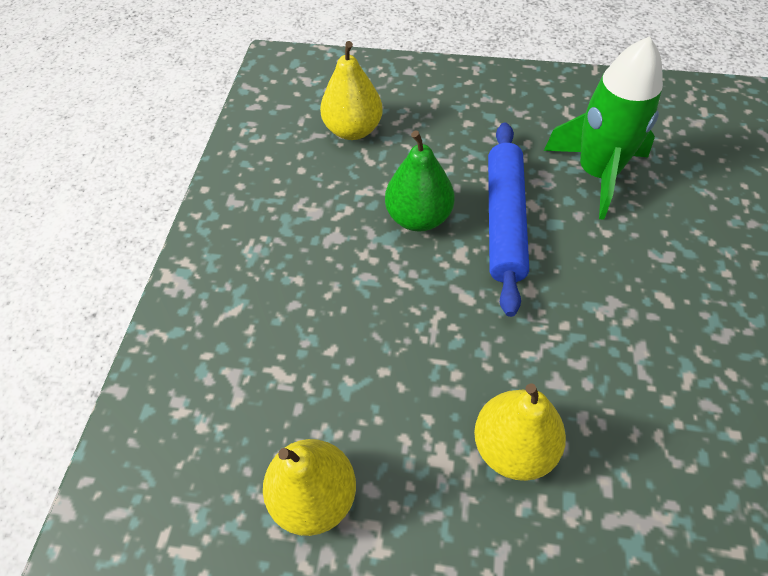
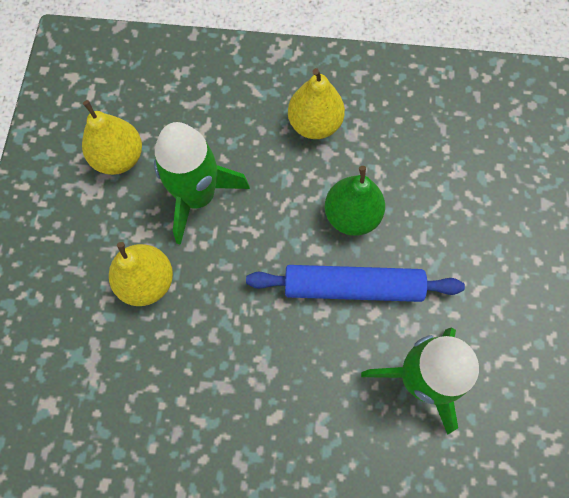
camera: 85 degrees right, 15 degrees up
yellow pear [320,41,383,140] -> yellow pear moved to [288,68,345,139]
none -> green rocket [154,122,250,245]

